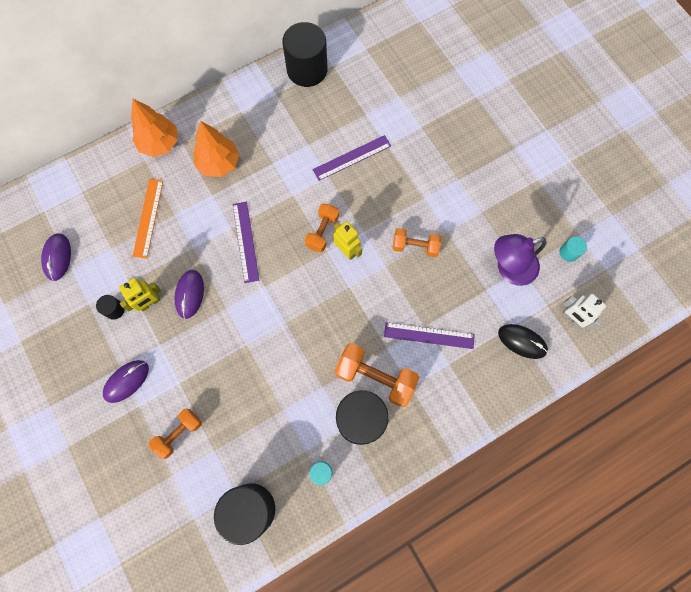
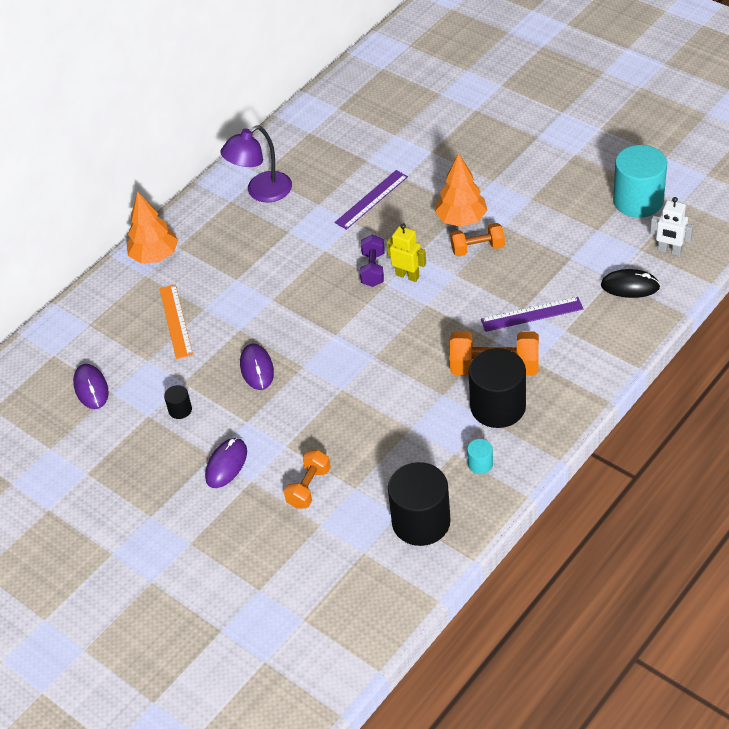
camera: 15 degrees left, 25 degrees down
yellow robot [119,278,161,311] -> none
orange tree [194,121,239,177] -> orange tree moved to [435,153,488,227]
purple ruler [233,202,259,283] -> none
black cylinder [282,22,327,87] -> none
orange dumbbell [305,204,339,252] -> purple dumbbell [360,235,385,287]
purple lamp [494,234,547,286] -> purple lamp moved to [220,126,292,203]
turquoise cylinder [560,236,587,262] -> turquoise cylinder [613,145,667,218], size x2.29

